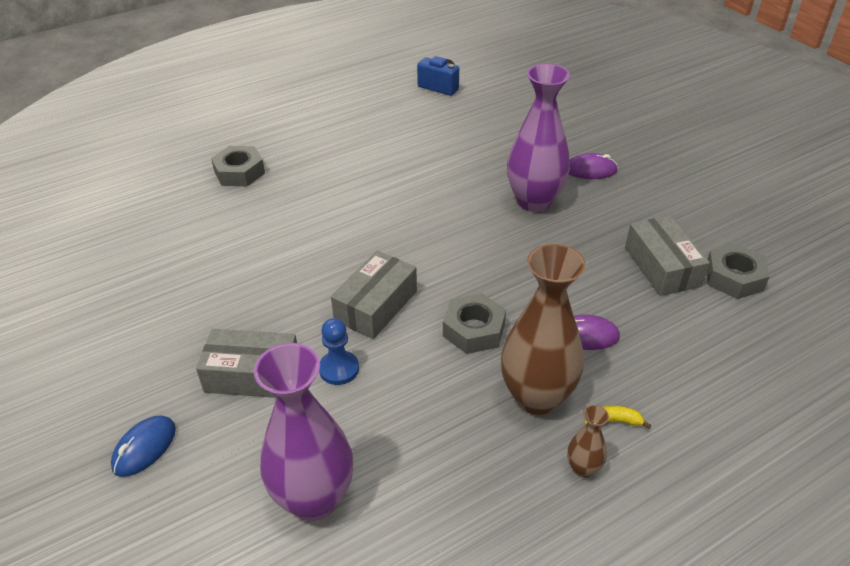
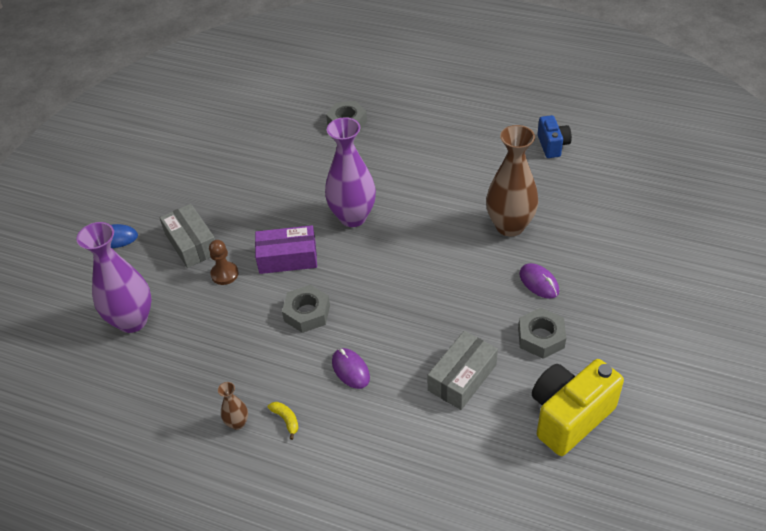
camera: 55 degrees right, 5 degrees up
blue pawn [319,318,359,385] -> brown pawn [209,240,239,285]
grey box [331,251,417,339] -> purple box [255,225,317,274]
brown vase [501,244,586,415] -> brown vase moved to [486,125,538,237]
purple vase [507,64,570,212] -> purple vase moved to [325,117,376,227]
grey nut [707,243,770,299] -> grey nut moved to [518,308,566,359]
none -> yellow camera [532,359,624,456]

